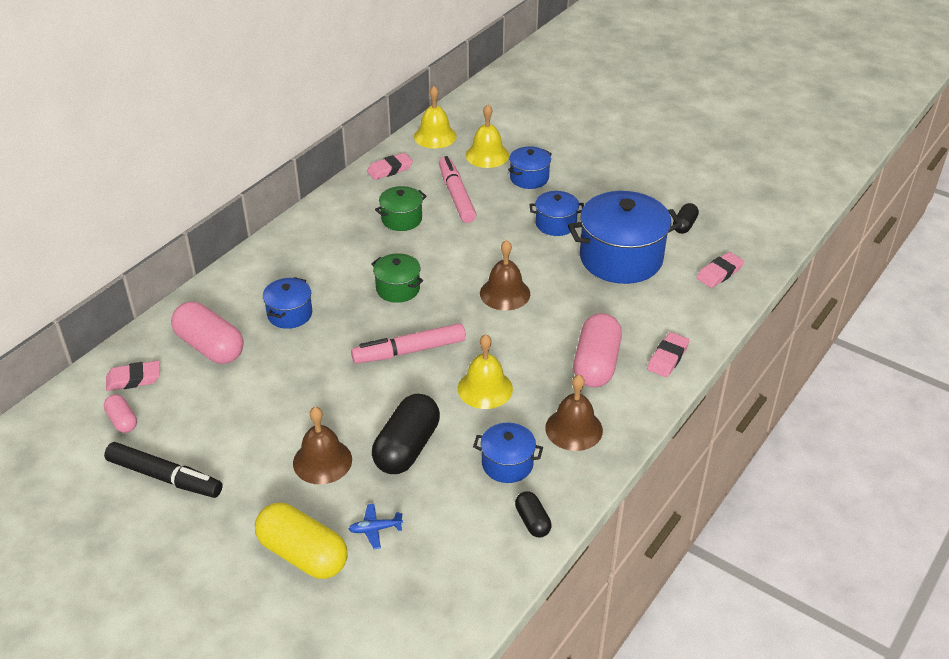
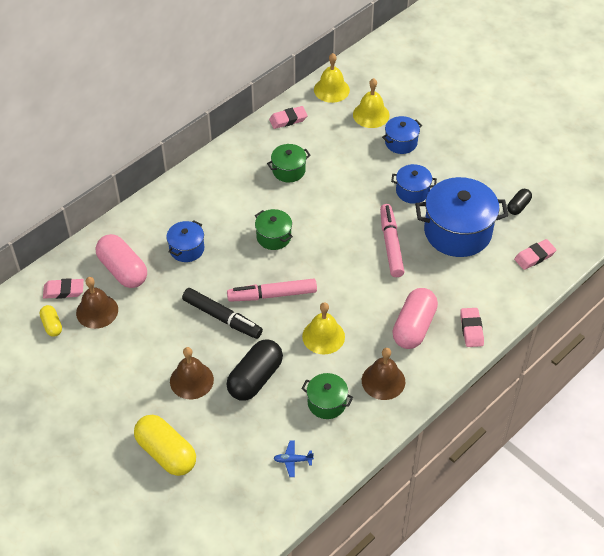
camera: 10 degrees right, 10 degrees up
pink capsule [104,394,137,433] -> yellow capsule [40,305,62,337]
black marker [104,442,223,498] -> black marker moved to [182,288,263,339]
blue plane [349,504,403,549] -> blue plane moved to [273,440,314,477]
pink marker [439,156,476,223] -> pink marker moved to [380,204,404,277]
blue pot [473,423,543,483] -> green pot [302,373,353,419]
brown bell [480,240,530,311] -> brown bell moved to [76,277,118,329]
black capsule [515,491,551,537] -> none
pink eraser [647,332,689,377] -> pink eraser turned 45 degrees counterclockwise [460,308,484,347]

